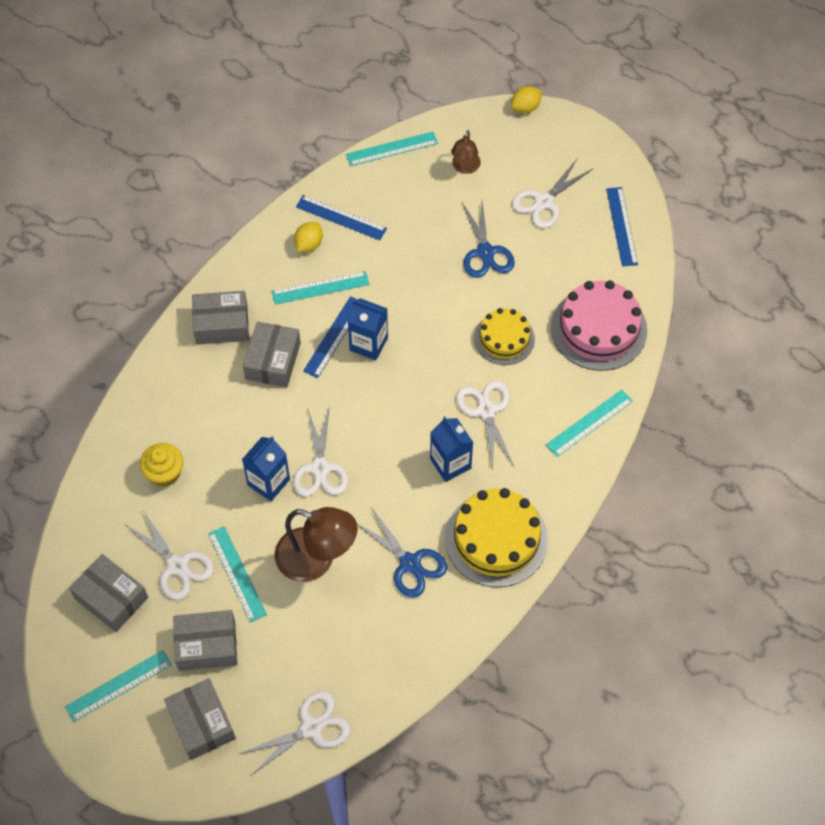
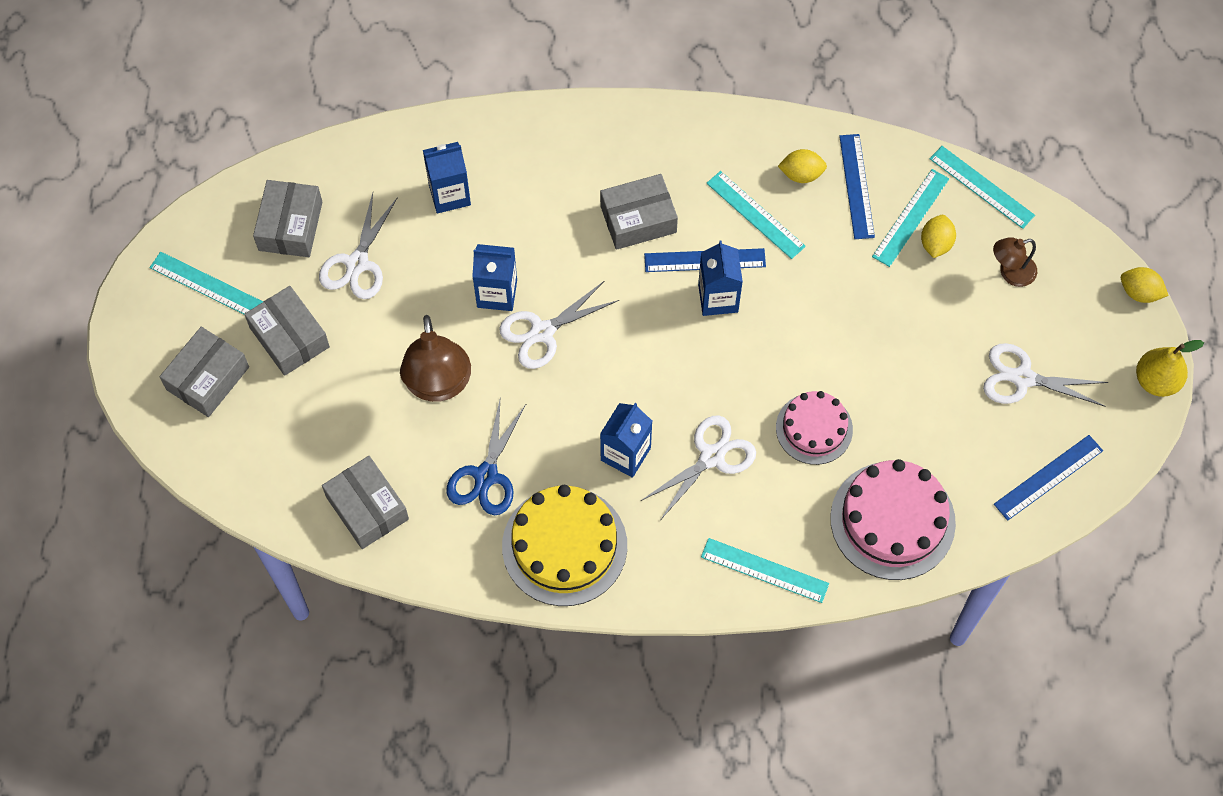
camera: 60 degrees right, 5 degrees up
yellow cupcake [140,443,183,487] -> blue carton [423,142,471,214]
grey box [192,291,249,345] -> grey box moved to [322,456,409,549]
turquoise ruler [208,526,267,622] -> turquoise ruler moved to [872,169,949,267]
white scissors [240,691,351,776] -> none
blue scissors [462,201,515,278] -> none
yellow cake [474,308,535,365] -> pink cake [776,391,853,465]
none -> yellow lemon [921,215,956,258]
none -> yellow pear [1136,340,1204,397]

